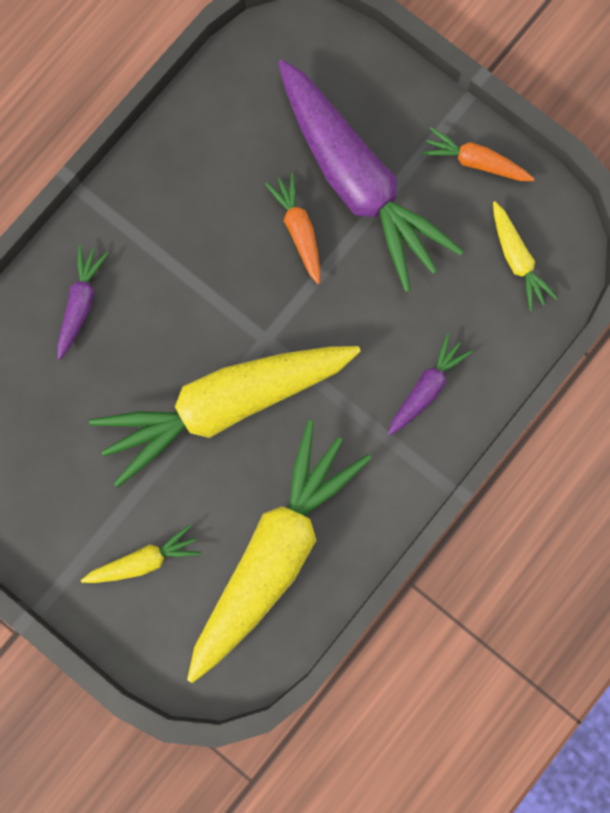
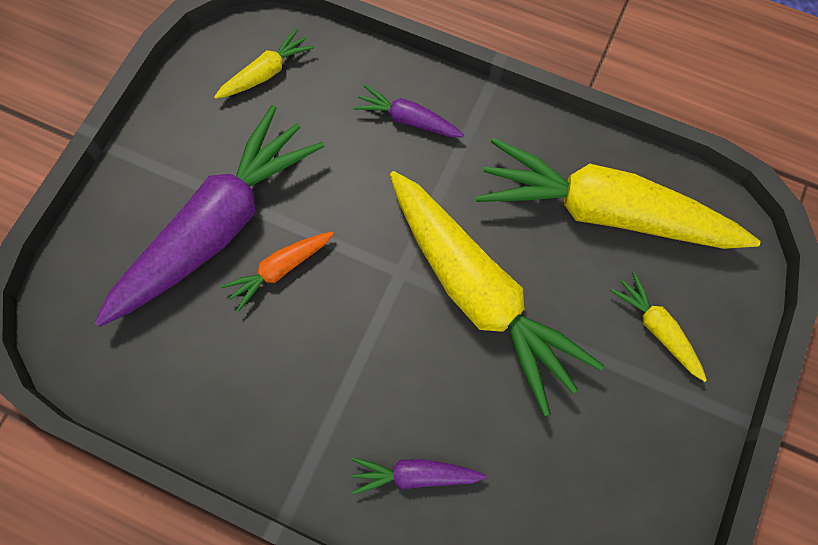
camera: 105 degrees left, 10 degrees down
orange carrot [421,127,534,181] -> none

